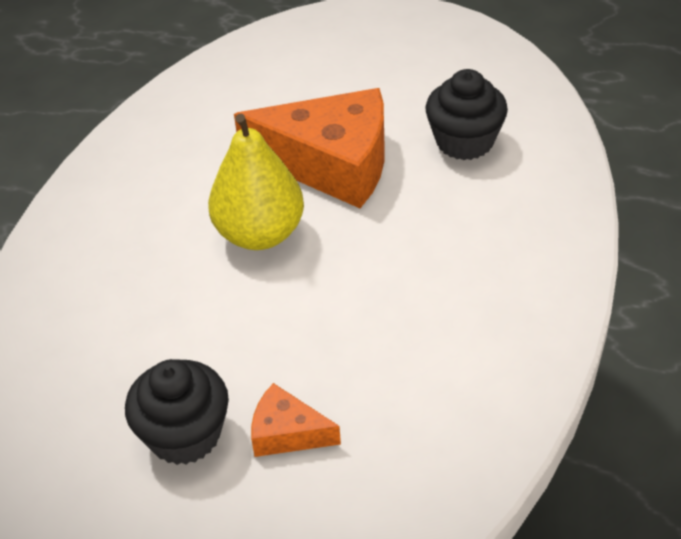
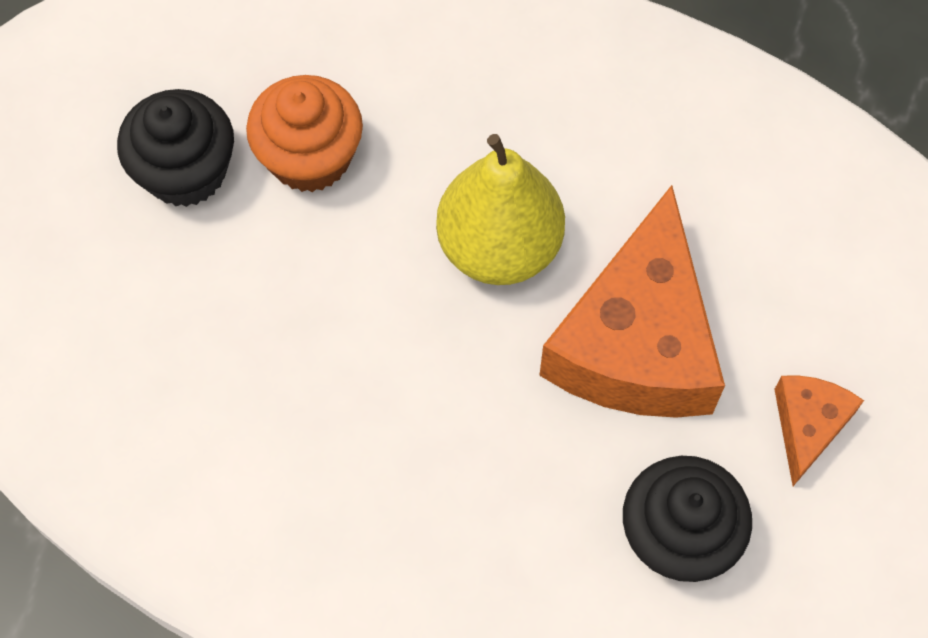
camera: 90 degrees right, 20 degrees up
orange cheese [251,383,341,457] -> orange cheese moved to [774,375,864,486]
none -> orange cupcake [246,75,363,192]

